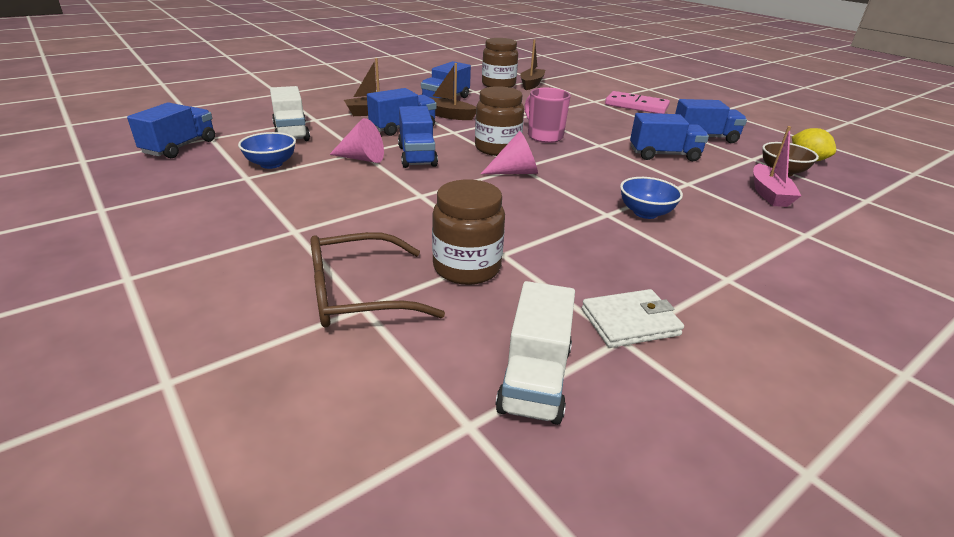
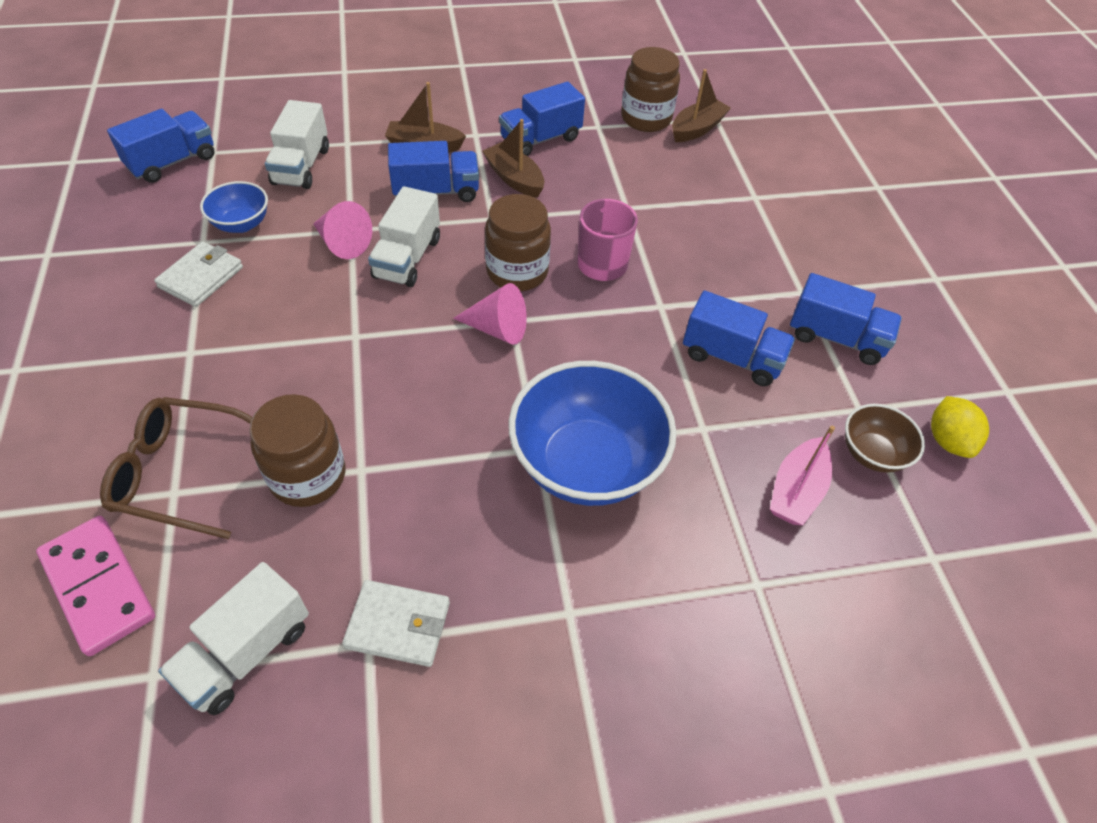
camera: 25 degrees right, 20 degrees up
blue truck [398,106,438,168] -> white truck [368,186,440,287]
pink domino [605,91,670,114] -> pink domino moved to [36,516,155,656]
blue bowl [620,177,683,219] -> blue bowl [509,361,677,506], size x2.00
none -> white wallet [154,241,243,307]

